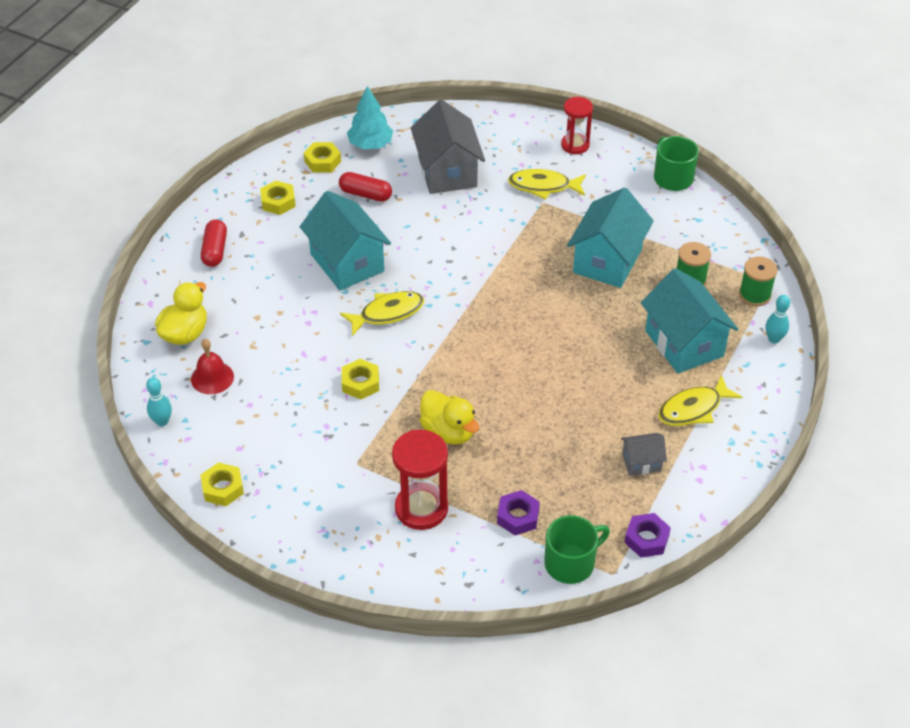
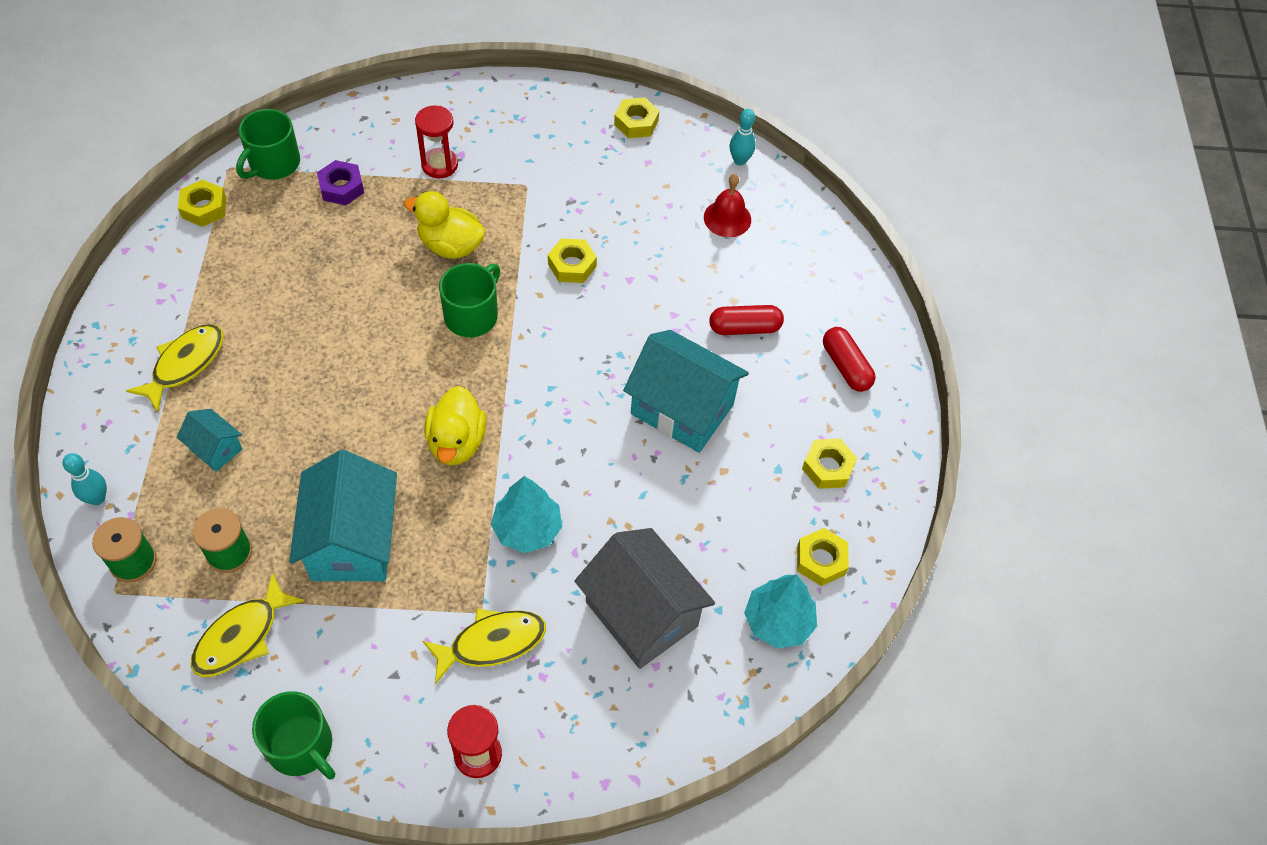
camera: 150 degrees right, 10 degrees up
yellow duck [155,282,207,345] -> yellow duck moved to [424,386,486,465]
red capsule [339,172,392,202] -> red capsule moved to [709,305,784,335]
yellow fish [340,291,425,336] -> yellow fish moved to [191,573,304,677]
red hourglass [392,430,448,530] -> red hourglass [415,106,458,178], size x0.66
grey house [621,433,667,476] -> none
purple nut [624,513,671,557] -> yellow nut [178,179,226,227]
turquoise house [641,268,738,374] -> turquoise house [177,409,242,472], size x0.49
none -> green mug [439,263,500,337]
none -> turquoise tree [491,476,562,553]

